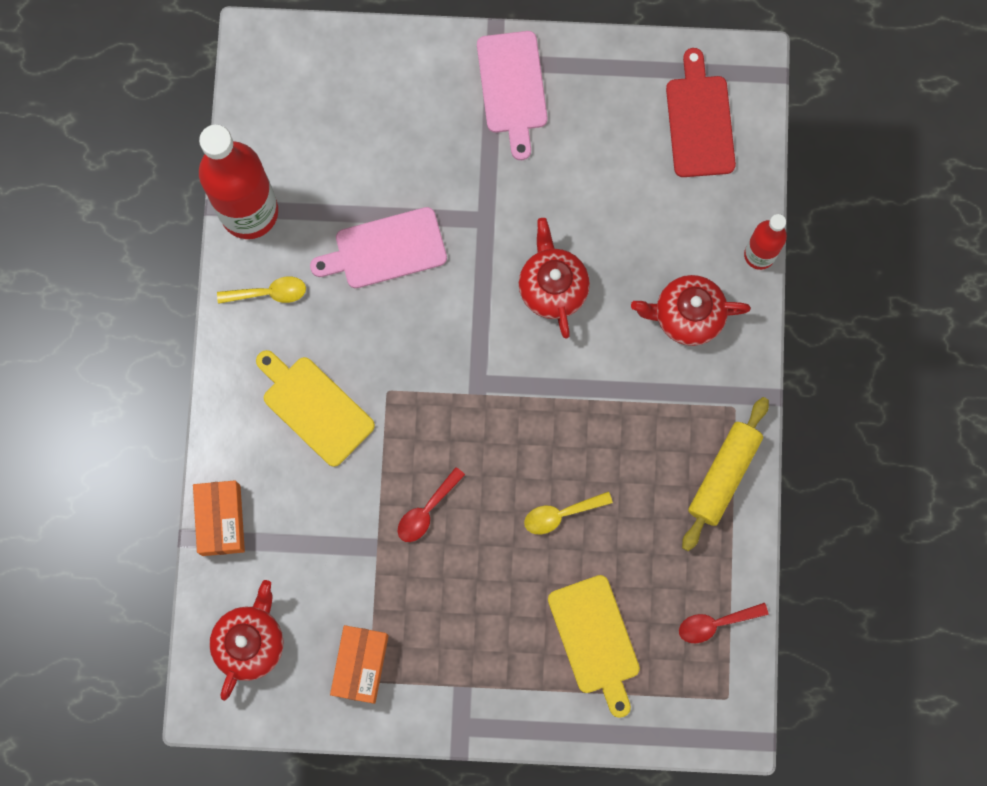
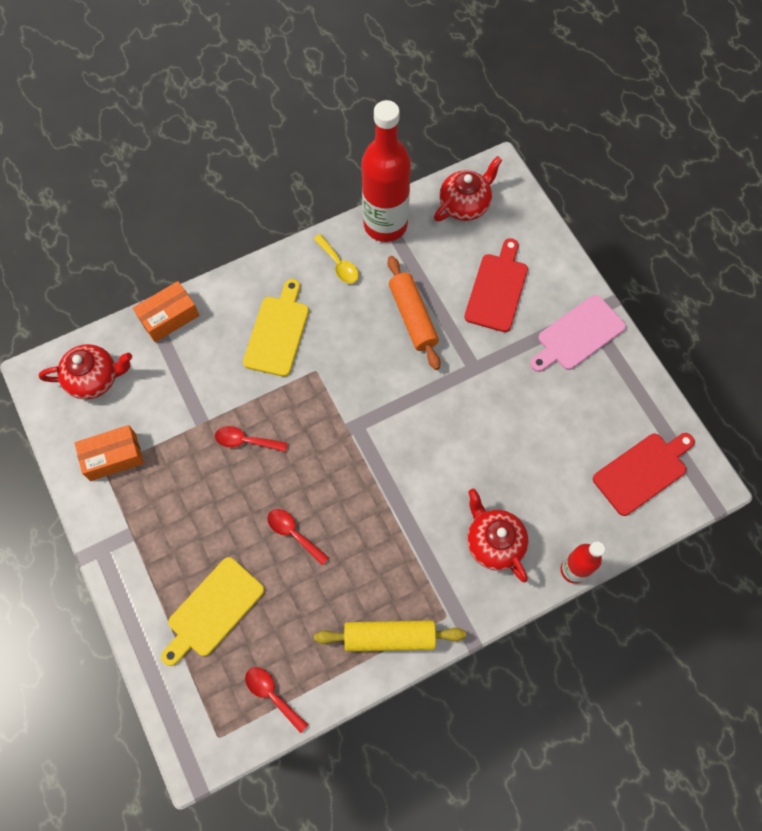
camera: 60 degrees right, 10 degrees down
pink cutting board [310,207,447,288] -> orange rolling pin [388,256,441,370]
red teapot [519,218,590,338] -> red teapot moved to [434,156,502,221]
yellow spoon [524,491,613,534] -> red spoon [267,509,329,565]
none -> red cutting board [464,238,528,332]

